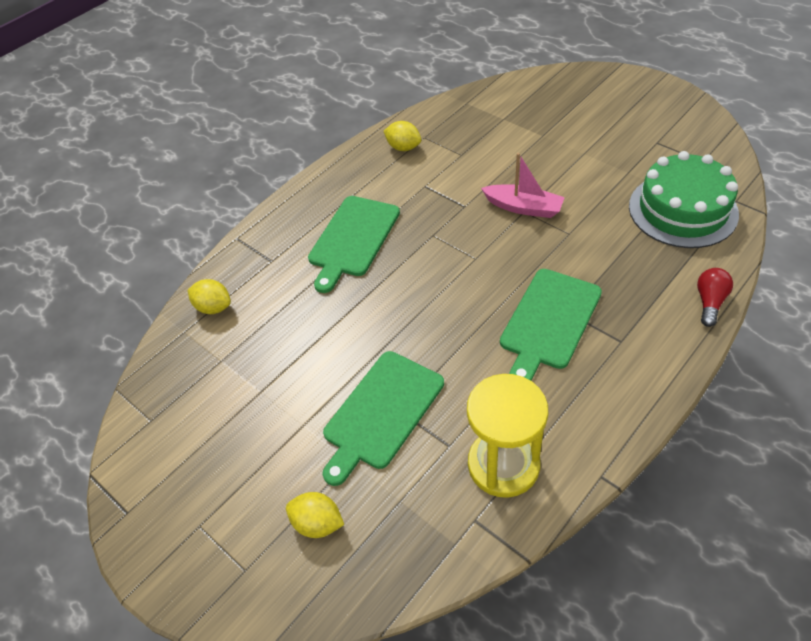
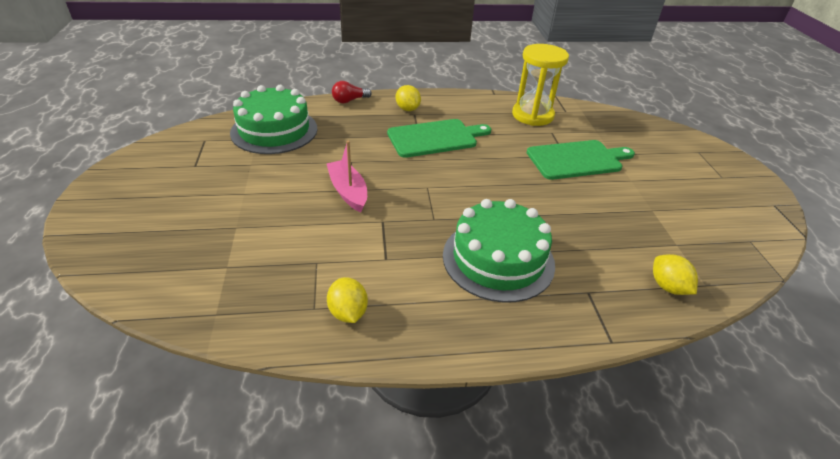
camera: 145 degrees left, 10 degrees down
yellow lemon [286,492,344,538] -> yellow lemon moved to [396,85,421,111]
green cutting board [308,196,400,293] -> green cake [443,199,555,303]

